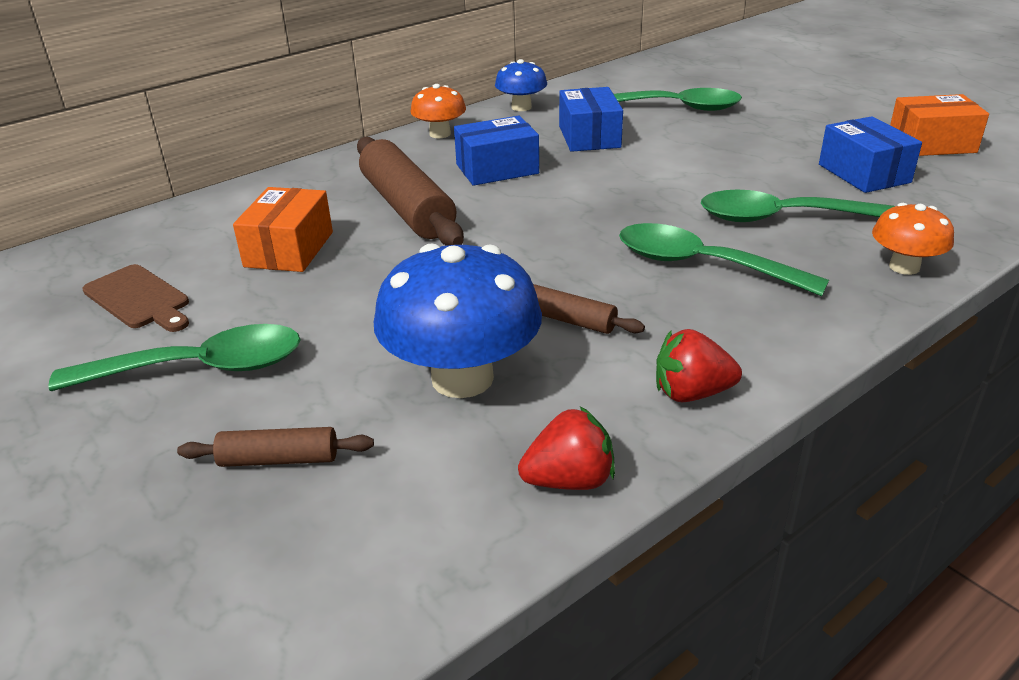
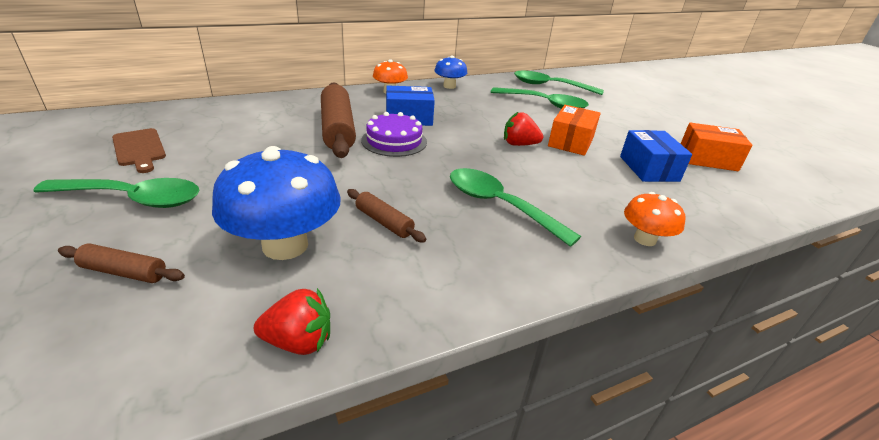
camera: 10 degrees right, 0 degrees up
orange box [233,187,333,272] -> orange box moved to [548,105,601,156]
blue box [559,87,623,152] -> none
red strawberry [656,329,742,402] -> red strawberry moved to [504,111,543,146]
green spoon [701,190,895,222] -> green spoon moved to [514,71,604,95]
none -> purple cake [361,112,427,157]

